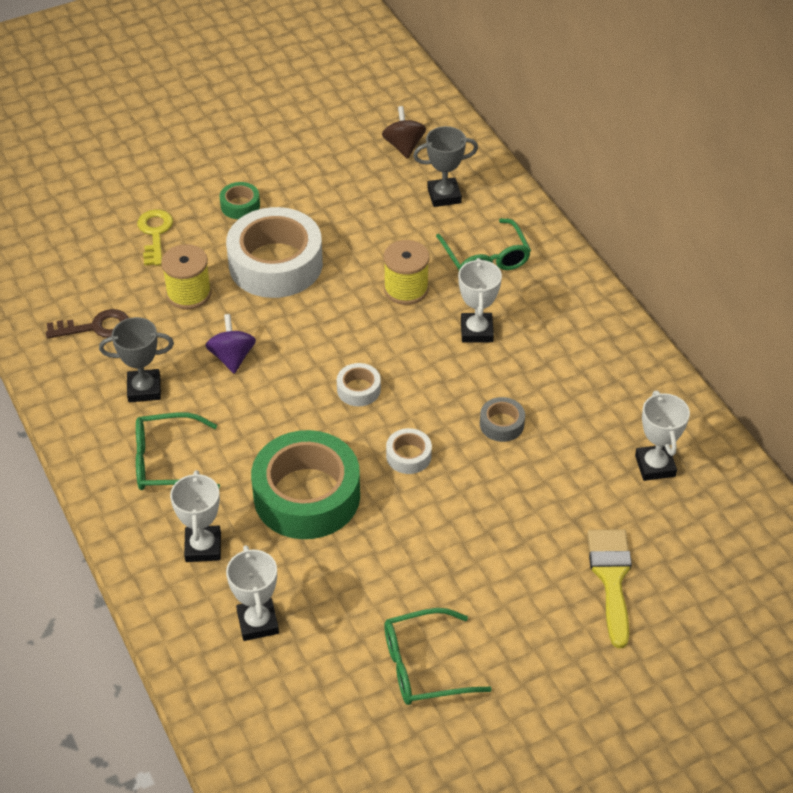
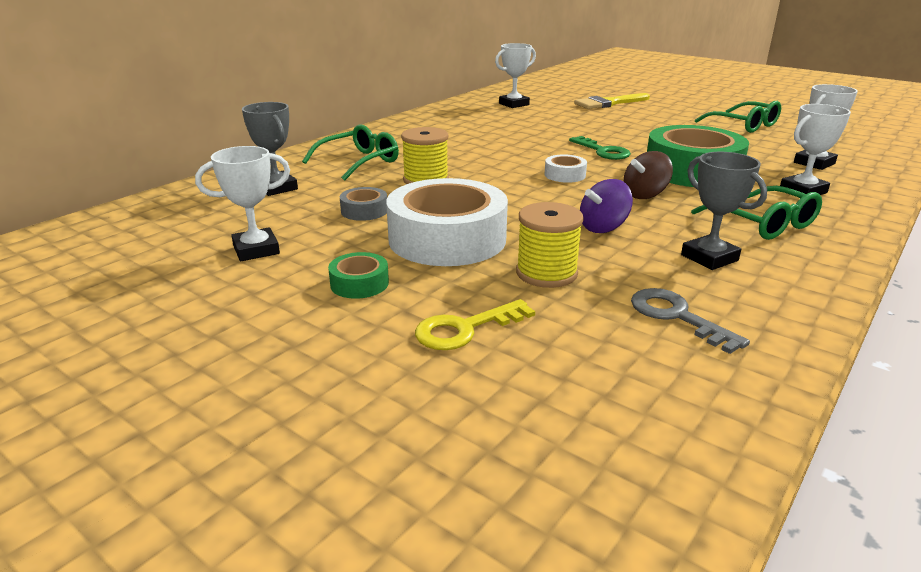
camera: 115 degrees left, 20 degrees down
brown key [46,309,129,339] -> grey key [631,288,750,354]
brown spinning top [382,106,426,159] -> brown spinning top moved to [624,151,673,199]
white tape [386,428,432,474] -> green key [569,136,631,160]
white trophy [458,258,502,343] -> white trophy moved to [195,146,290,261]
grey tape [480,397,525,442] -> grey tape moved to [339,187,387,221]

